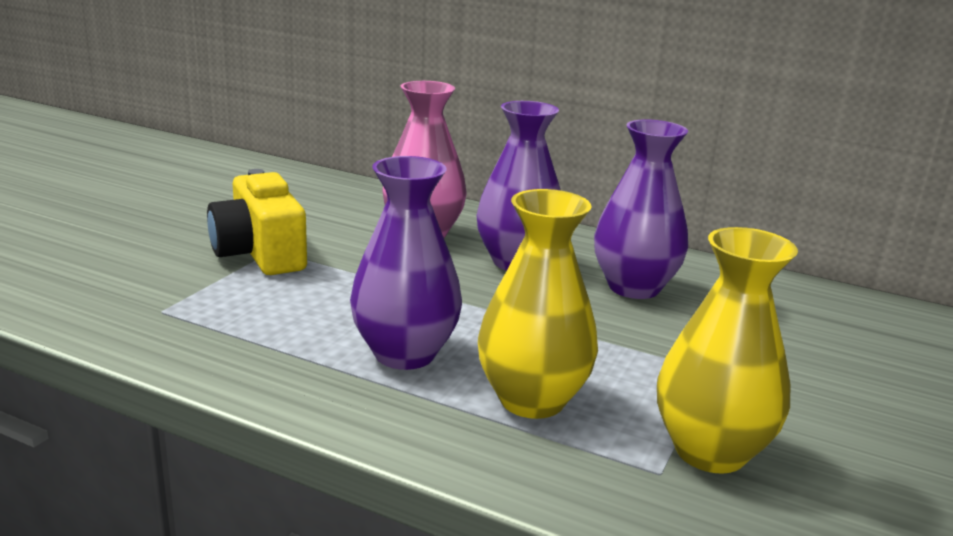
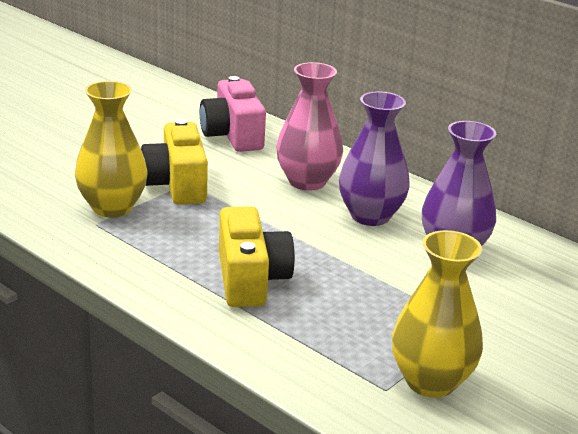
camera: 15 degrees right, 5 degrees up
purple vase [350,156,462,370] -> yellow camera [219,206,295,307]
yellow vase [478,189,598,419] -> yellow vase moved to [75,81,147,217]
none -> pink camera [200,76,266,152]

